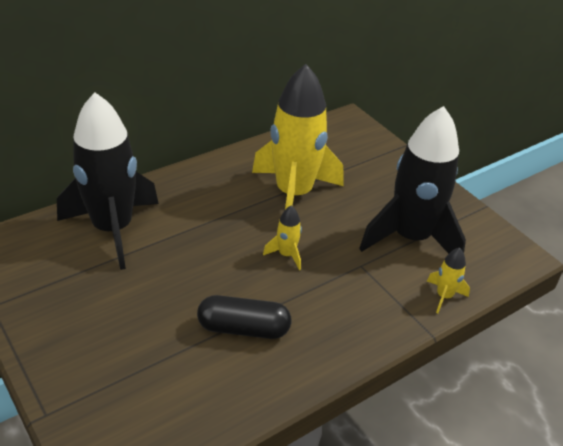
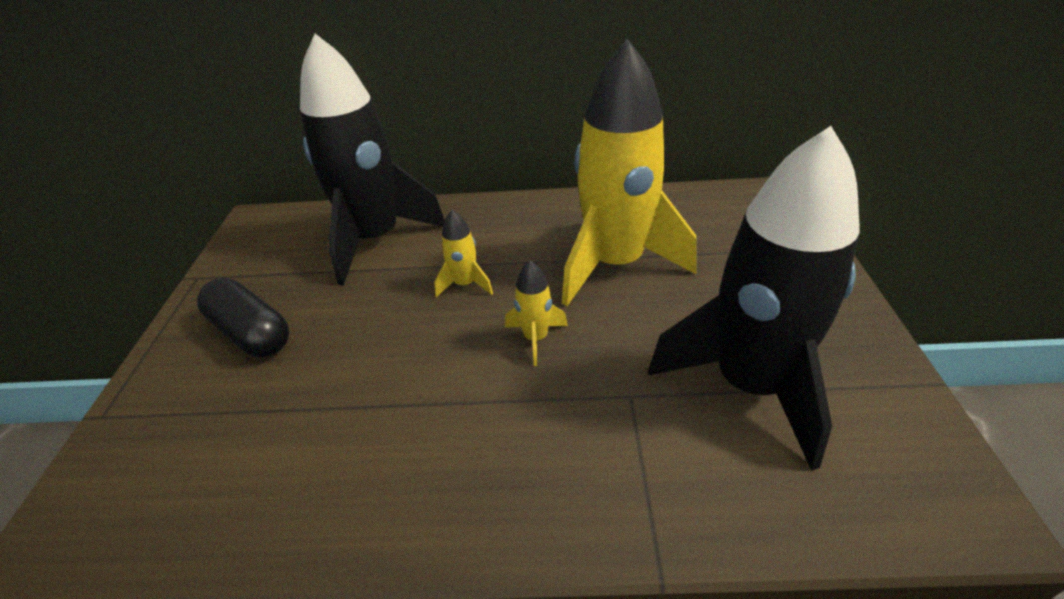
camera: 40 degrees right, 0 degrees up
black capsule [197,295,292,339] -> black capsule moved to [197,278,289,357]
yellow rocket [427,248,470,313] -> yellow rocket moved to [434,210,493,297]

